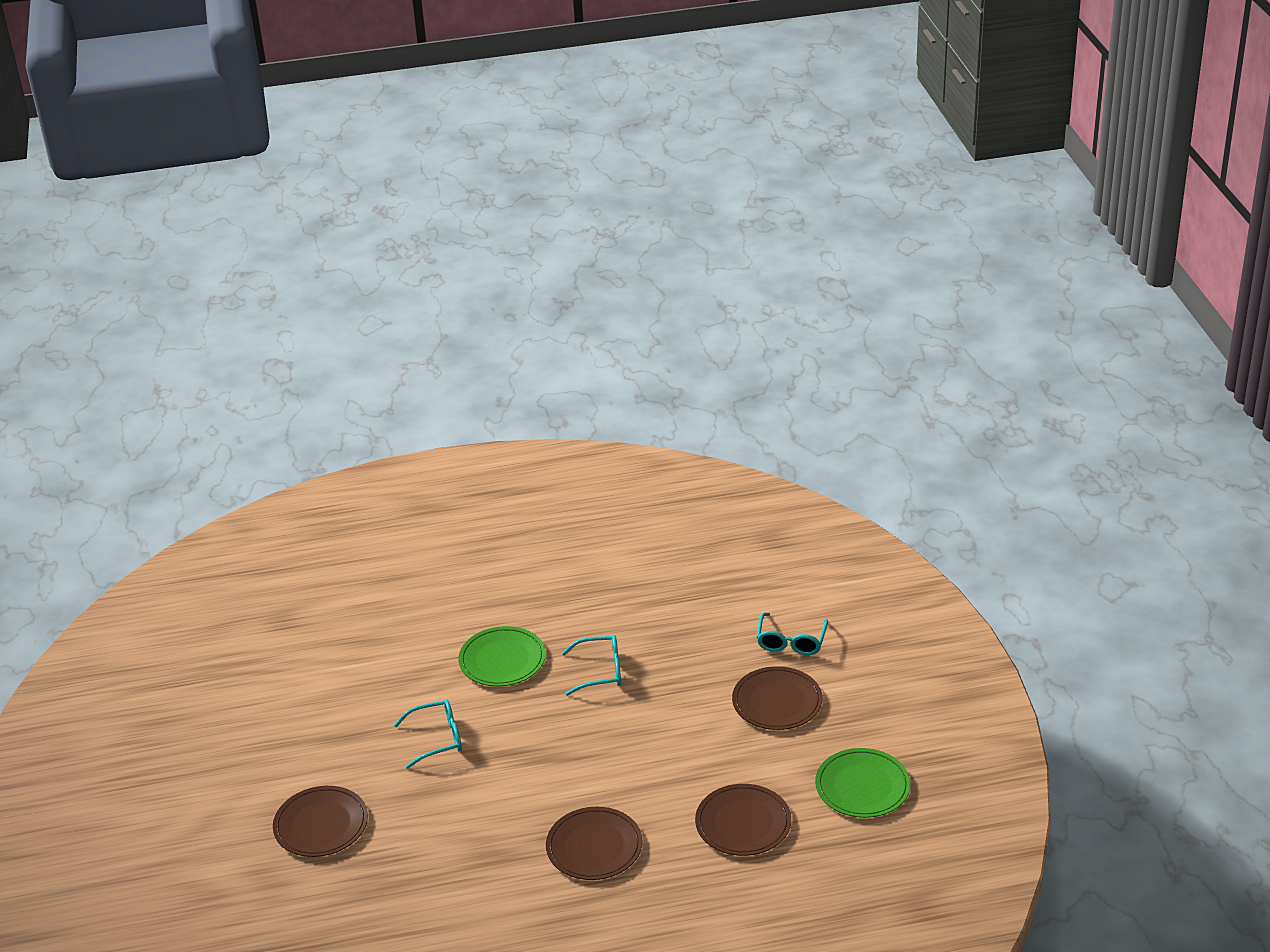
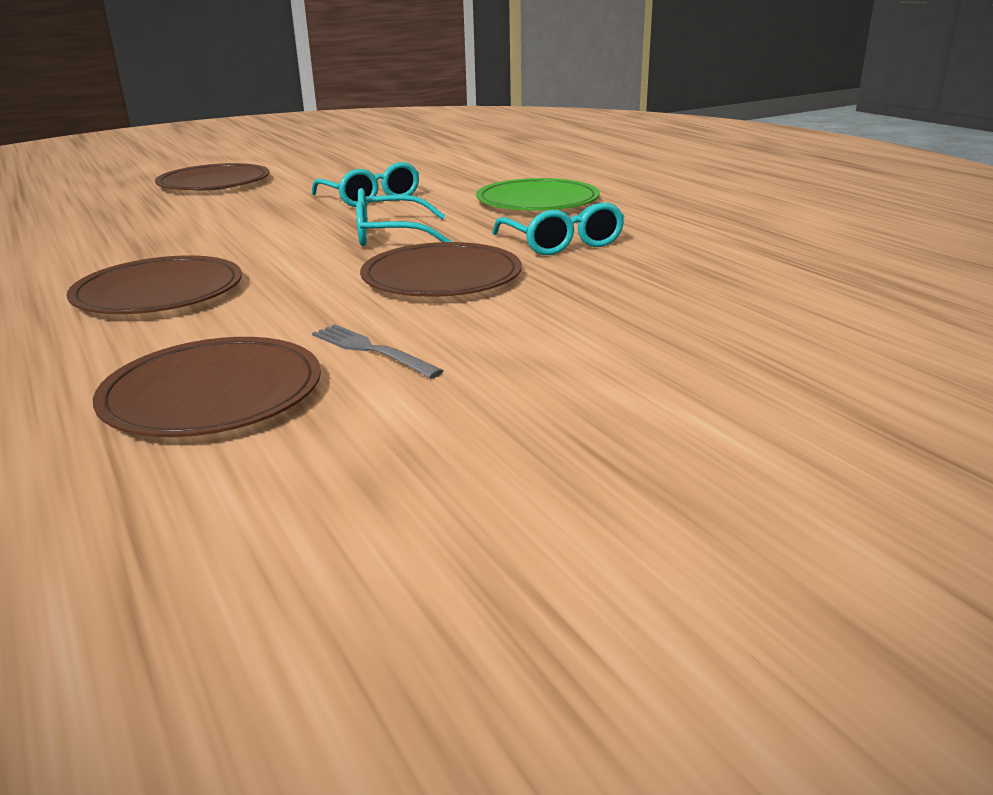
camera: 70 degrees right, 10 degrees down
brown plate [732,666,822,730] -> brown plate moved to [360,242,522,297]
turquoise glasses [756,613,828,655] -> turquoise glasses moved to [356,188,452,246]
green plate [815,748,910,818] -> none
none -> grey fork [312,324,443,378]

